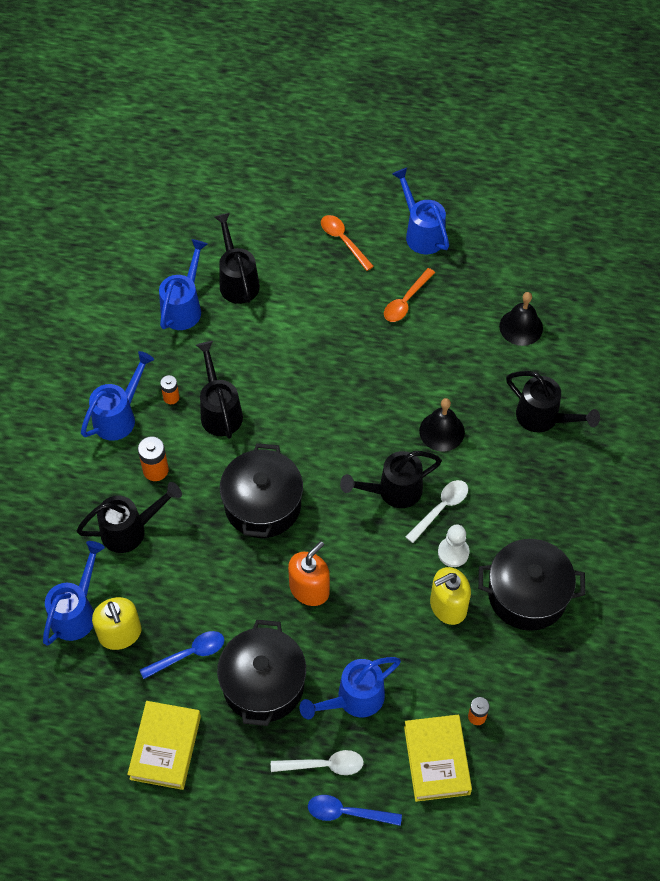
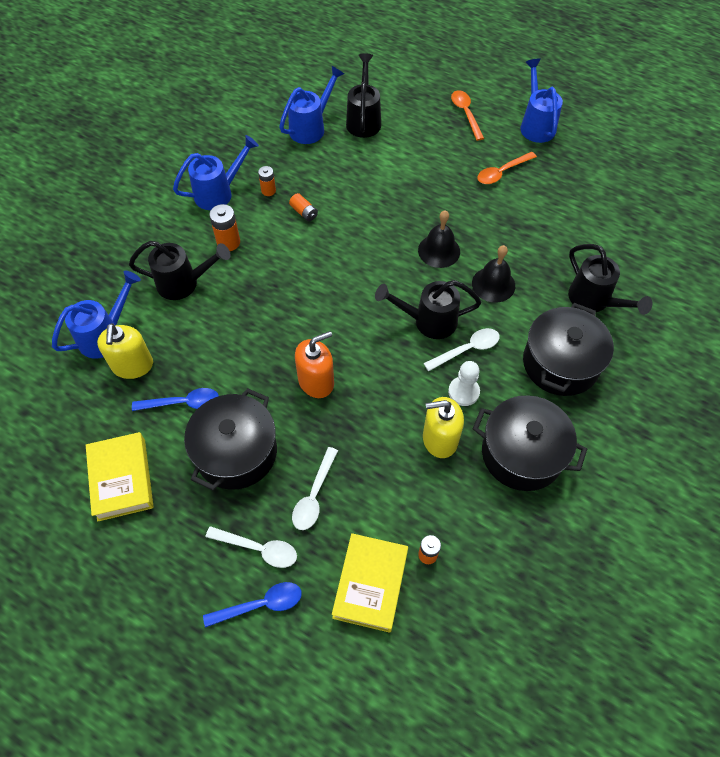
camera: 20 degrees right, 0 degrees up
yellow book [127,701,201,790] -> yellow book turned 45 degrees counterclockwise [86,432,154,521]
black watering can [196,341,243,439] -> orange battery [289,193,318,221]
black pot [220,443,303,538] -> black pot moved to [523,303,614,396]
blue watering can [300,657,401,719] -> white spoon [292,447,338,530]
blue spoon [308,795,402,826] -> blue spoon turned 135 degrees clockwise [203,582,302,628]
black bell [499,292,543,346] -> black bell moved to [418,211,460,268]

